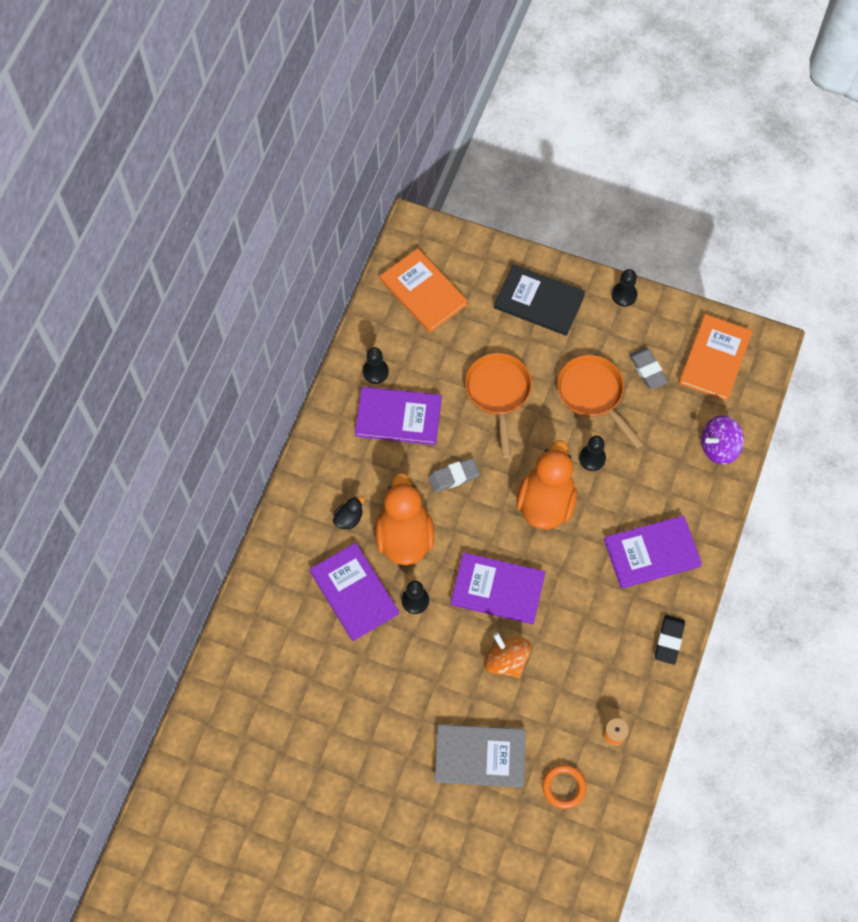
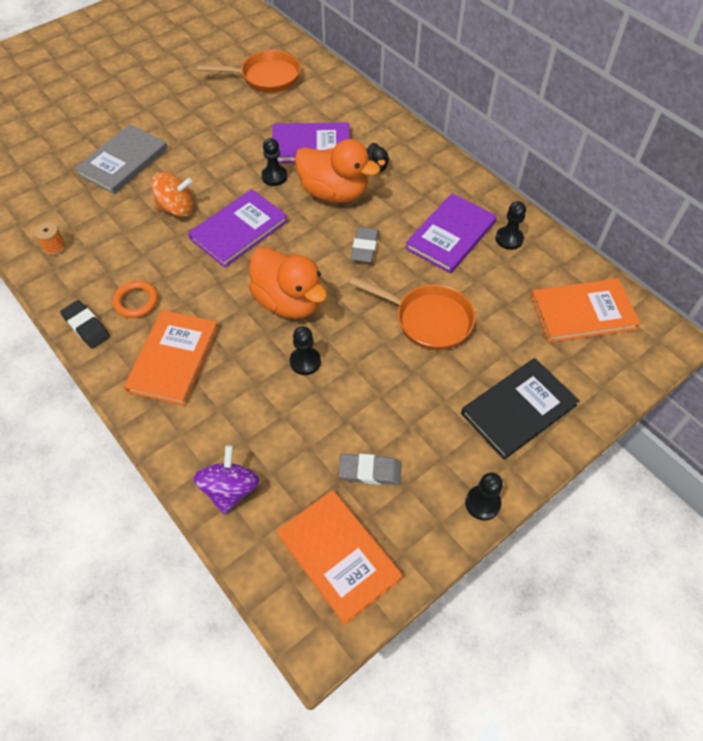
camera: 120 degrees right, 10 degrees down
orange ring [542,765,586,809] -> orange ring moved to [112,281,158,318]
orange pan [557,355,644,449] -> orange pan moved to [197,50,301,92]
purple book [604,515,702,588] -> orange book [124,310,218,405]

